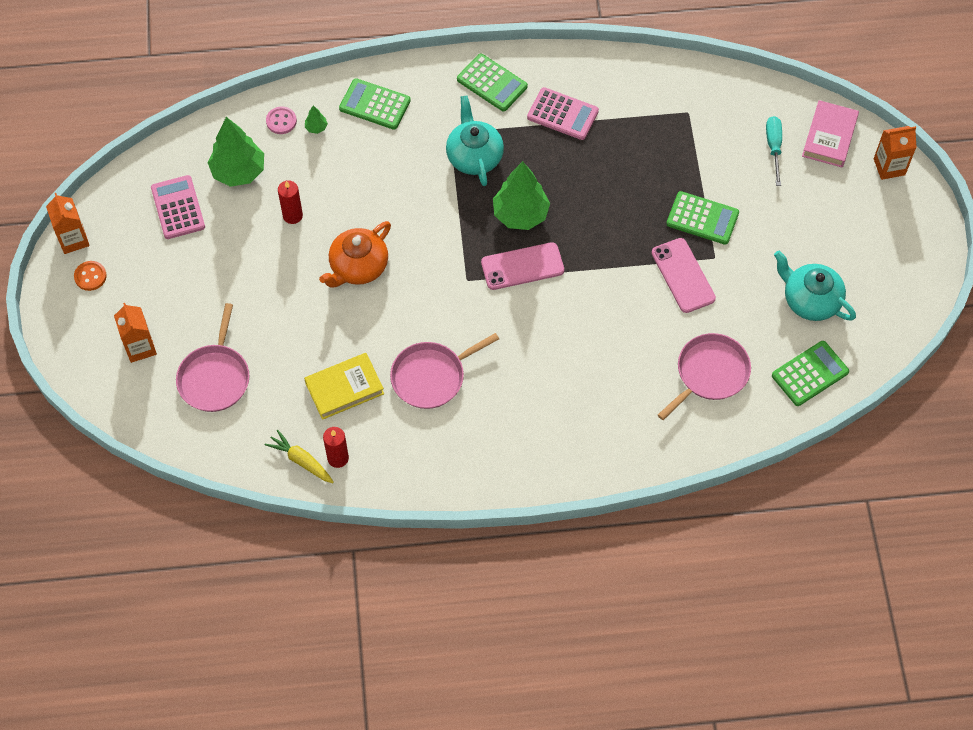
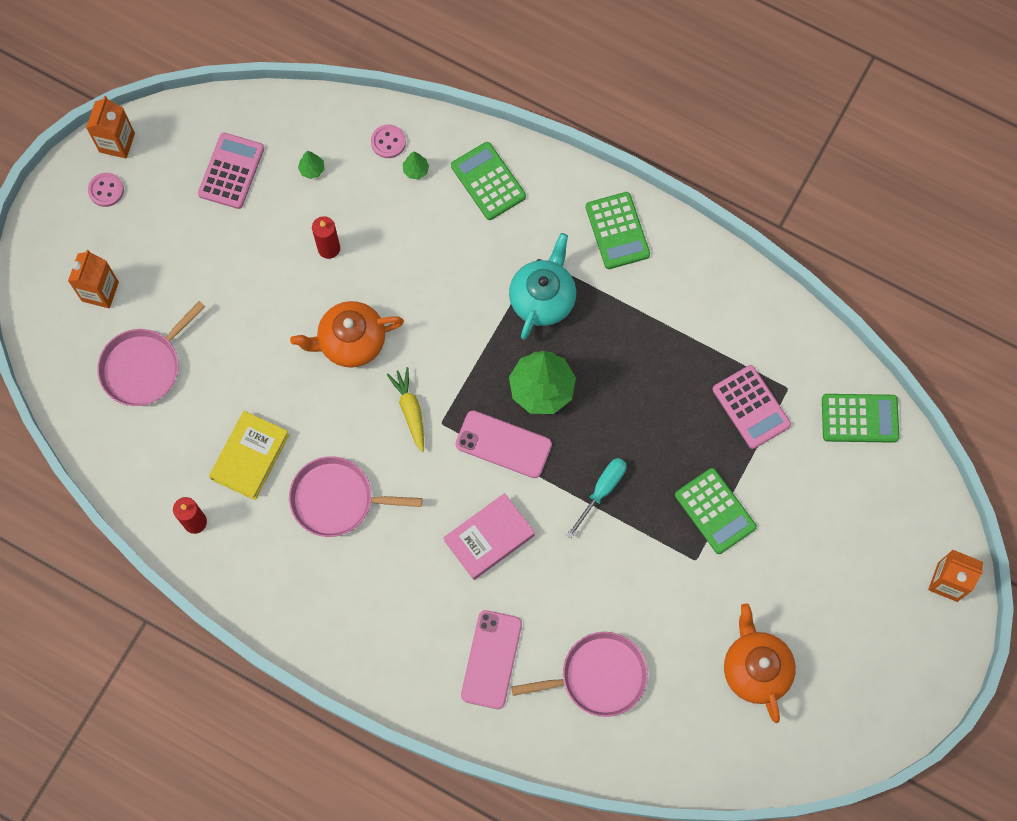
camera: 35 degrees right, 10 degrees up
orange button [74,261,107,291] -> pink button [88,173,124,207]
green tree [208,117,264,187] -> green tree [298,151,324,179], size x0.41
yellow carrot [265,429,334,483] -> yellow carrot moved to [387,367,424,452]
yellow book [304,353,384,420] -> yellow book turned 75 degrees counterclockwise [209,411,289,500]
pink calculator [527,87,599,140] -> pink calculator moved to [713,365,791,449]
pink phone [651,238,716,313] -> pink phone moved to [461,610,522,709]
turquoise screwdriver [766,116,782,186] -> turquoise screwdriver moved to [566,458,627,539]
green calculator [772,341,849,406] -> green calculator moved to [822,394,899,443]
turquoise teapot [774,251,856,321] -> orange teapot [724,603,796,723]
pink book [802,100,859,167] -> pink book moved to [444,493,535,580]

